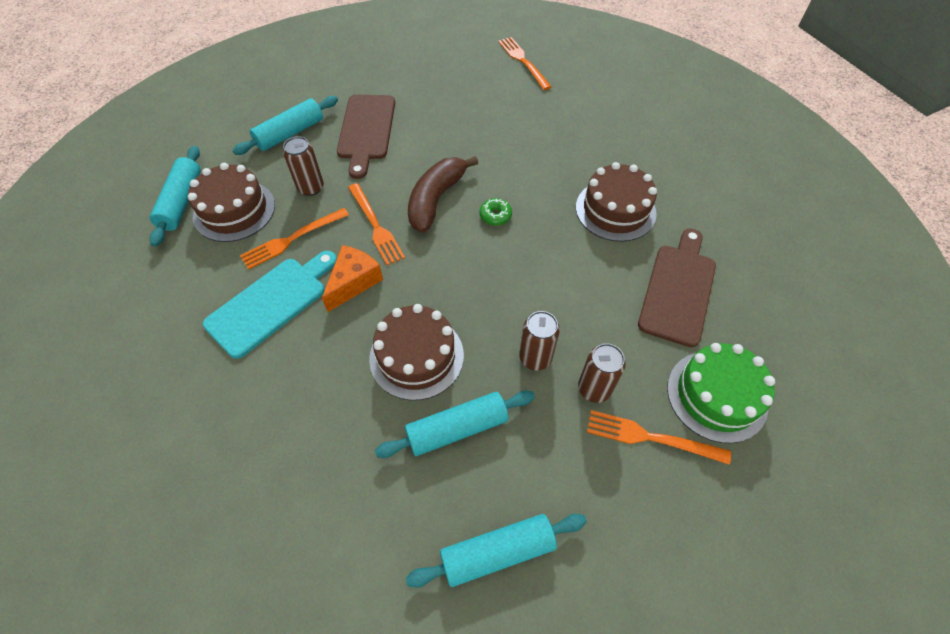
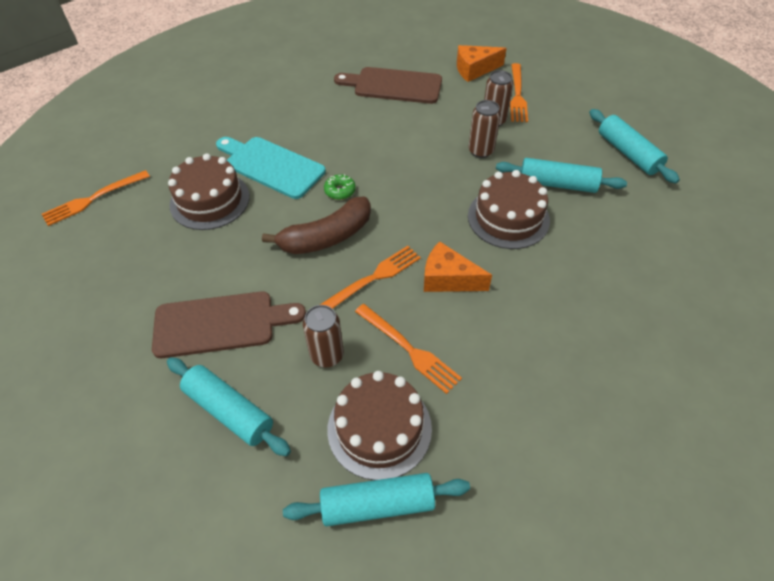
camera: 100 degrees left, 5 degrees down
turquoise cutting board [203,251,337,359] -> turquoise cutting board moved to [216,137,326,199]
turquoise rolling pin [375,391,535,458] -> turquoise rolling pin turned 45 degrees counterclockwise [496,158,627,193]
brown banana [408,156,478,233] -> brown banana turned 45 degrees counterclockwise [262,197,371,254]
brown cake [576,162,657,242] -> brown cake moved to [168,153,250,230]
green cake [667,343,775,443] -> orange cheese [457,45,506,82]

